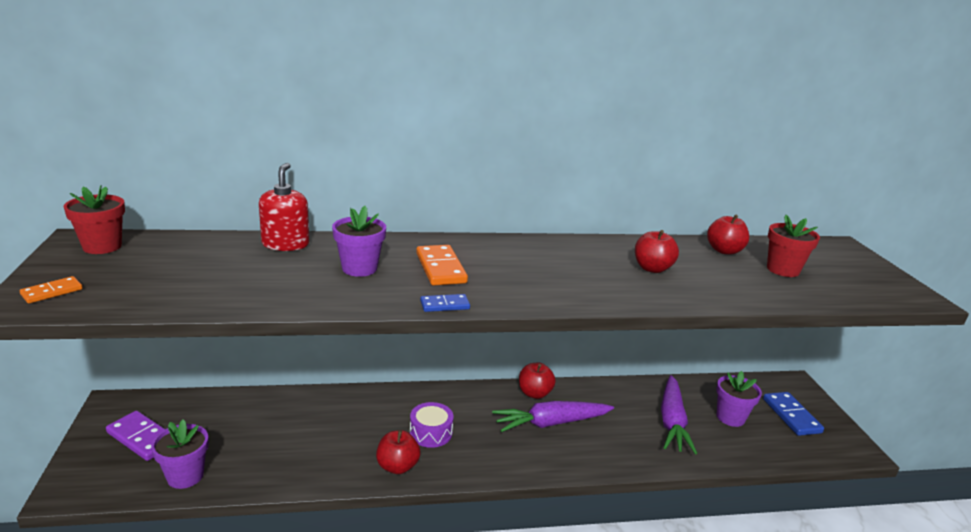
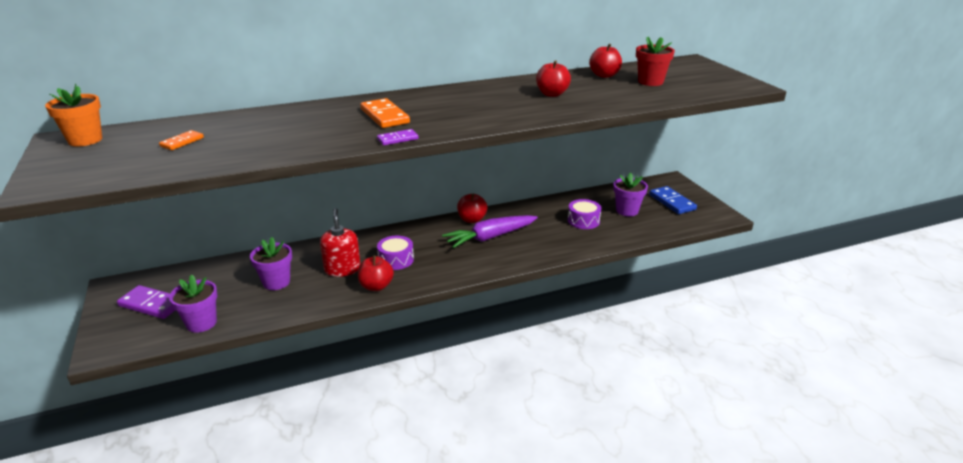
camera: 10 degrees left, 5 degrees up
orange domino [20,276,83,304] -> orange domino moved to [159,130,204,150]
red flower pot [63,185,125,254] -> orange flower pot [45,83,102,146]
red soap dispenser [259,163,309,251] -> red soap dispenser moved to [320,208,361,277]
purple flower pot [332,206,386,277] -> purple flower pot moved to [250,237,292,290]
blue domino [420,294,470,312] -> purple domino [377,129,419,145]
purple carrot [661,375,697,454] -> purple drum [568,199,601,229]

